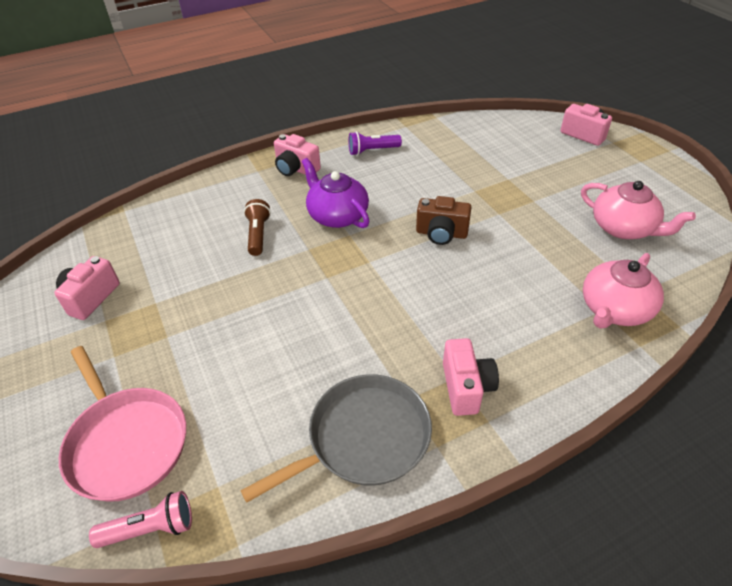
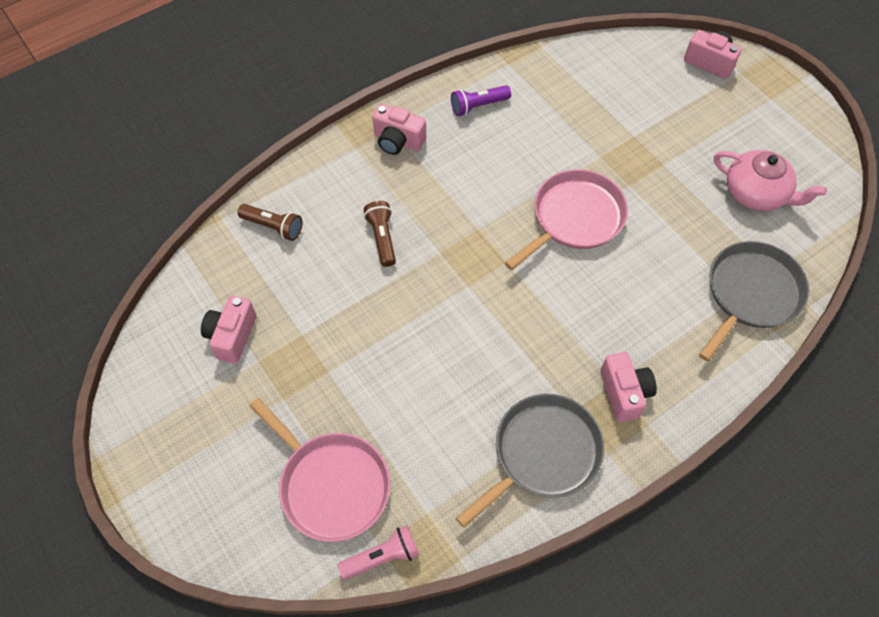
camera: 10 degrees left, 15 degrees up
purple teapot [302,158,369,228] -> none
brown camera [416,196,472,245] -> pink pan [505,169,628,270]
pink teapot [583,253,664,328] -> grey pan [699,241,809,362]
none -> brown flashlight [238,204,302,241]

